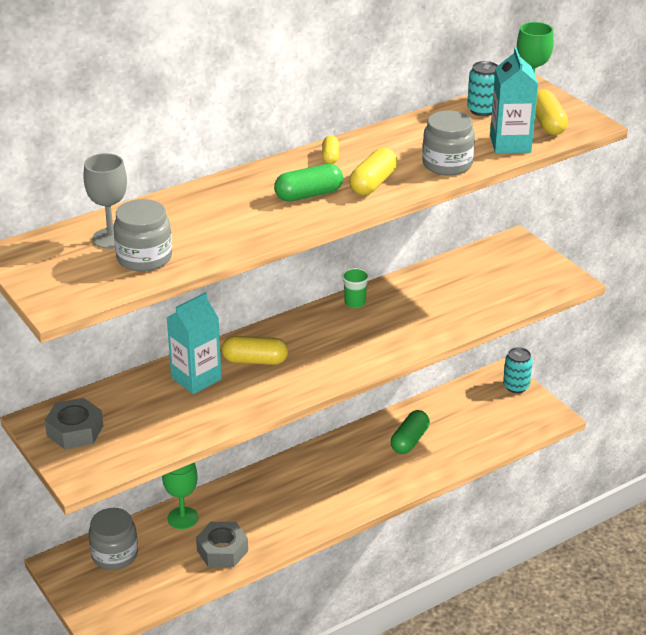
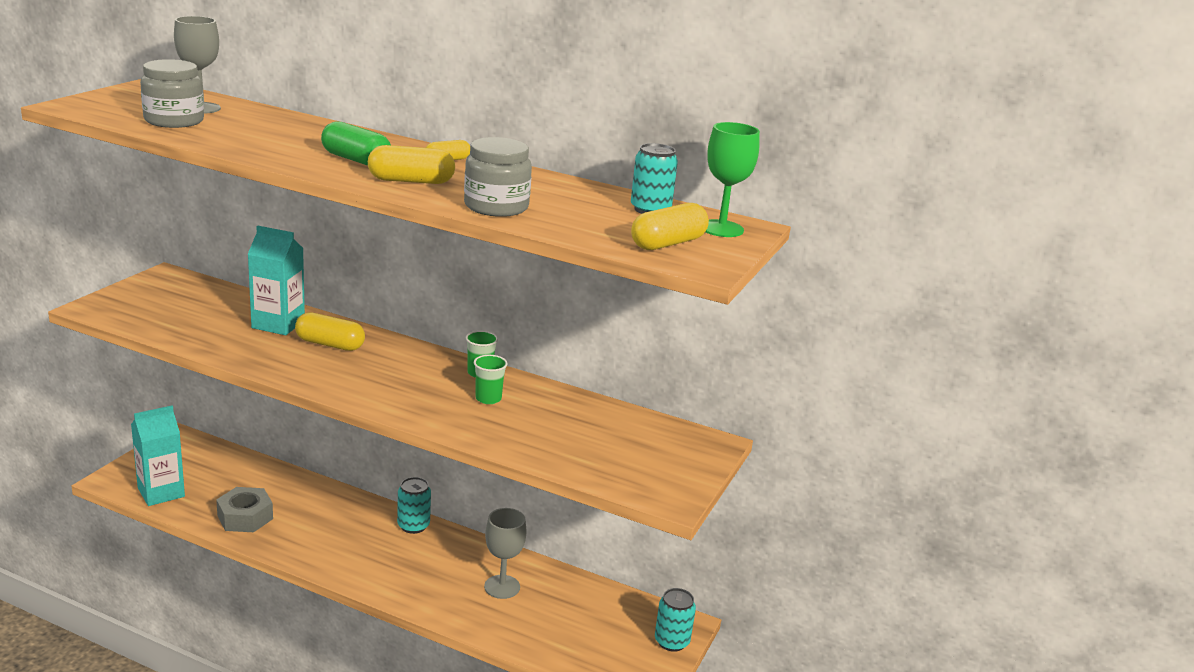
camera: 55 degrees right, 10 degrees down
grey nut [45,398,103,449] -> none
grey jar [89,508,138,570] -> none
green goblet [162,462,198,529] -> none
yellow capsule [222,336,288,365] -> yellow capsule turned 45 degrees counterclockwise [295,312,365,351]
green capsule [391,410,430,454] -> grey goblet [484,508,527,599]
turquoise carton [490,47,538,153] -> turquoise carton moved to [131,405,185,506]
none -> turquoise can [397,477,431,534]
none -> green cup [474,355,508,404]

